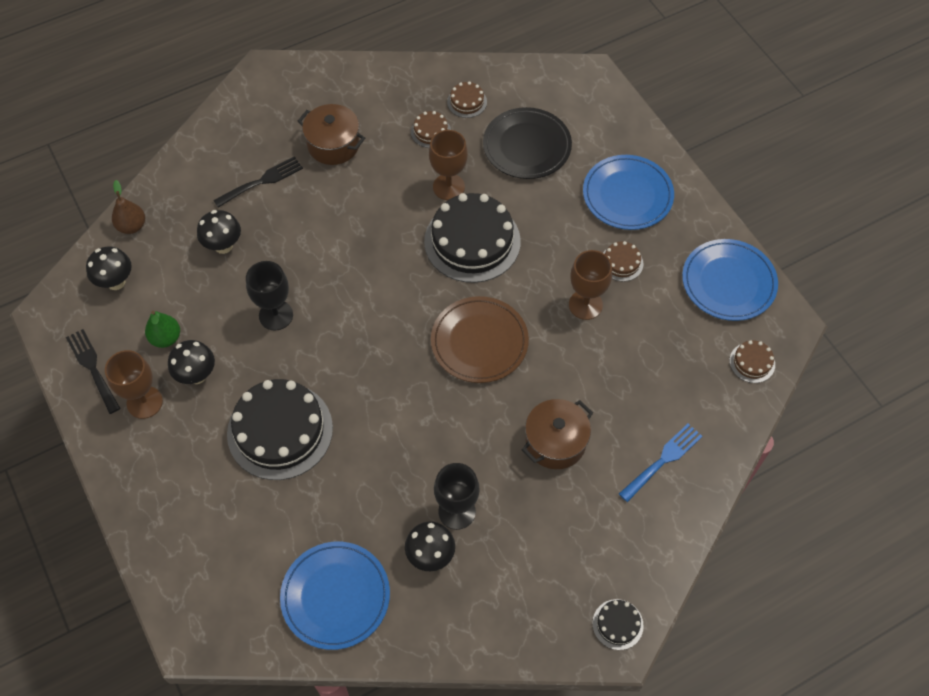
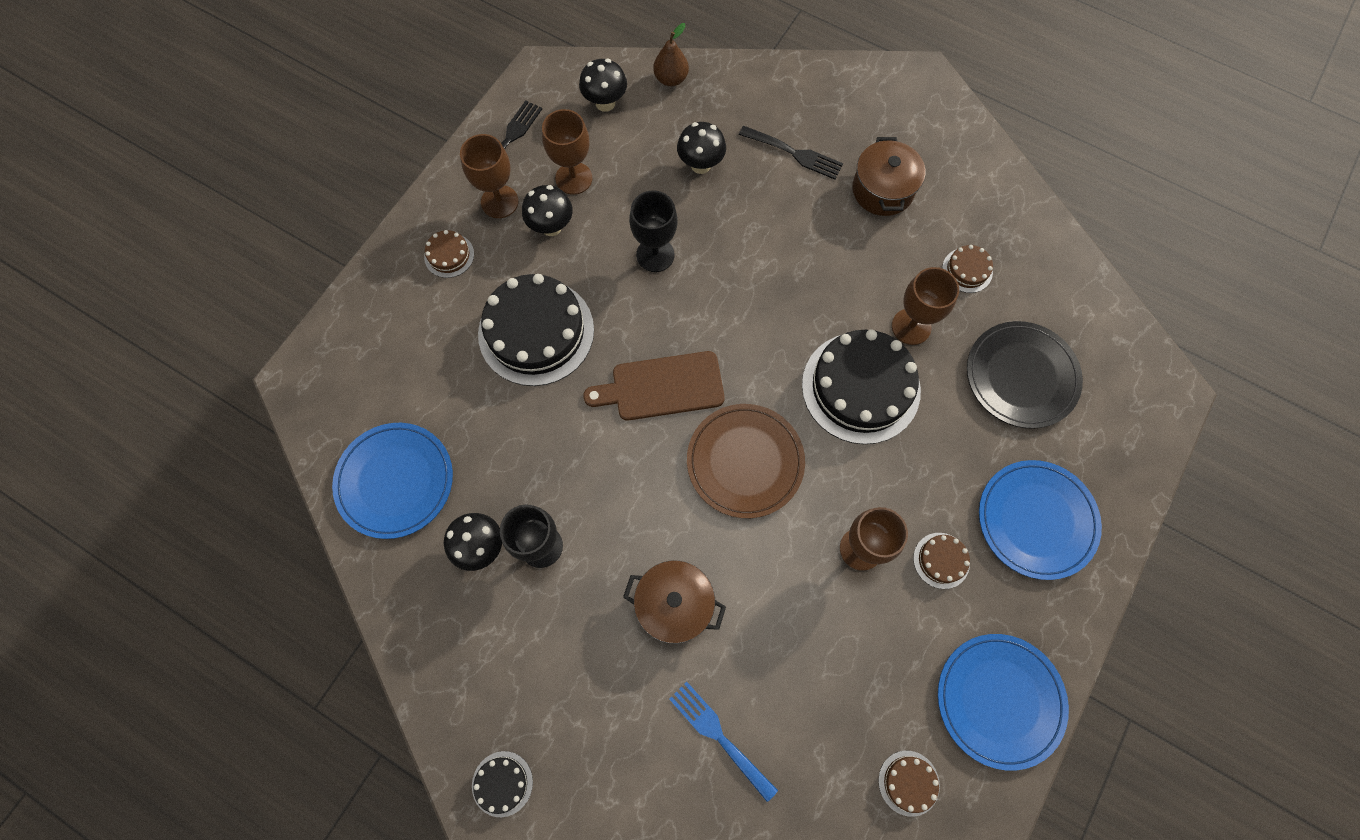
camera: 60 degrees right, 10 degrees up
green pear [145,311,180,348] -> brown goblet [542,109,592,195]
brown cake [447,81,487,118] -> brown cake moved to [424,230,474,278]
blue fork [619,424,702,502] -> blue fork turned 150 degrees counterclockwise [669,682,778,802]
none -> brown cutting board [583,351,725,421]

